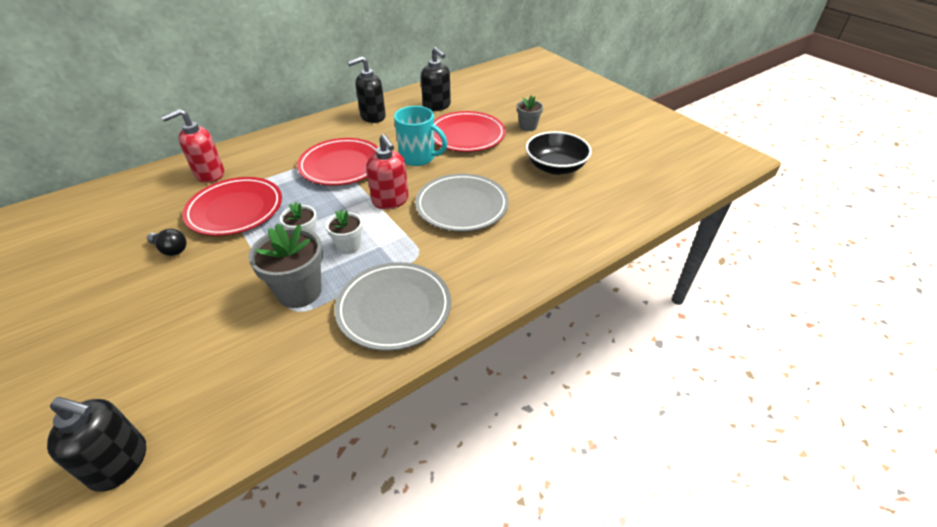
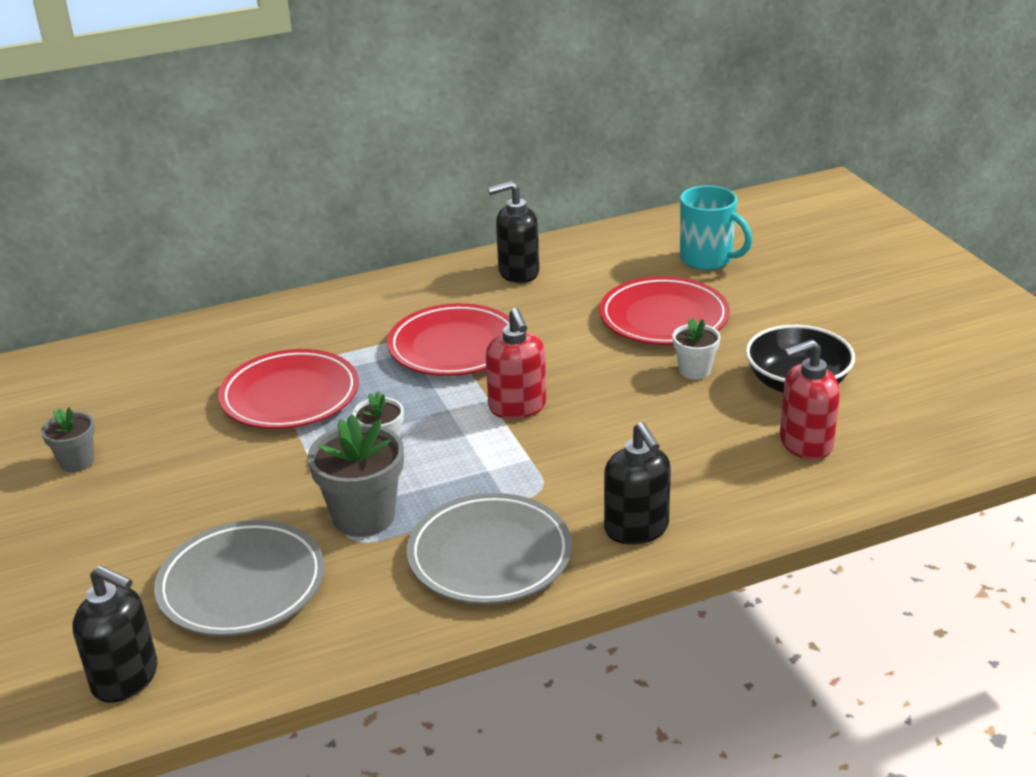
camera: 15 degrees right, 10 degrees down
black light bulb [147,229,187,256] -> none
red soap dispenser [161,109,224,183] -> red soap dispenser moved to [780,339,840,460]
white flower pot [326,209,363,254] -> white flower pot moved to [672,318,721,380]
turquoise mug [394,106,448,166] -> turquoise mug moved to [680,185,753,270]
grey plate [415,174,509,232] -> grey plate moved to [154,520,325,636]
black soap dispenser [421,47,451,111] -> black soap dispenser moved to [604,422,671,545]
grey flower pot [517,95,543,131] -> grey flower pot moved to [41,407,95,472]

